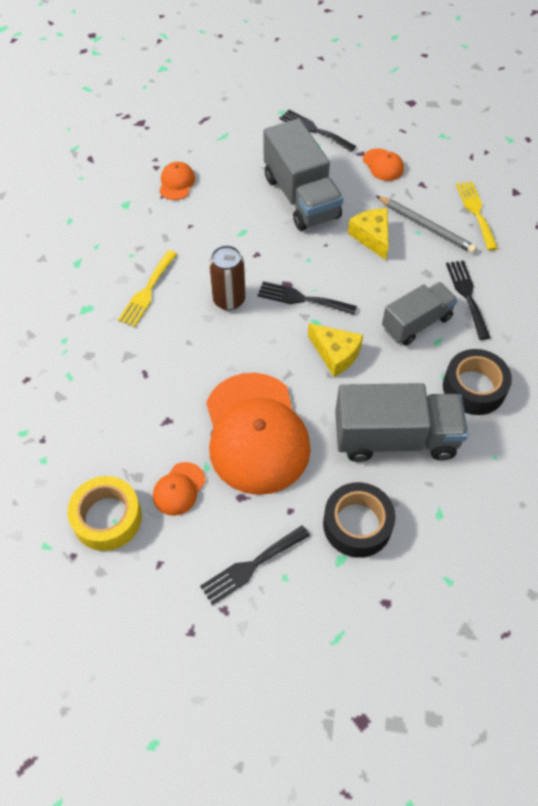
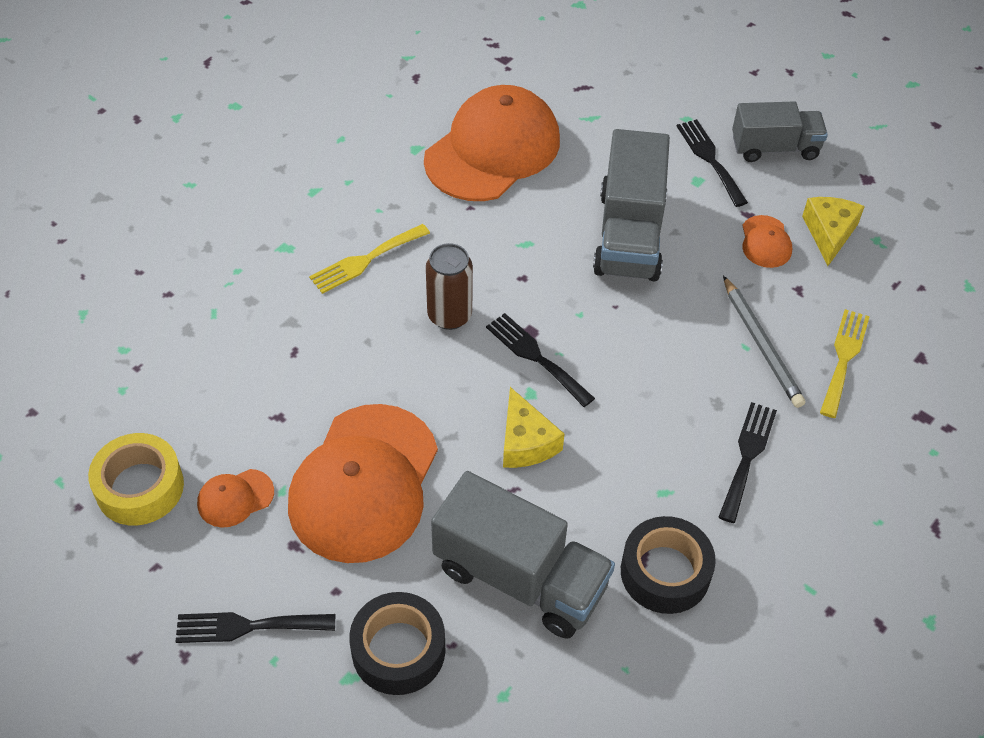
camera: 30 degrees right, 5 degrees down
orange cap [159,162,195,200] -> orange cap [424,85,560,201], size x2.37
yellow cheese [348,208,389,260] -> yellow cheese moved to [802,197,865,266]
grey truck [382,282,458,345] -> grey truck moved to [732,101,828,162]

